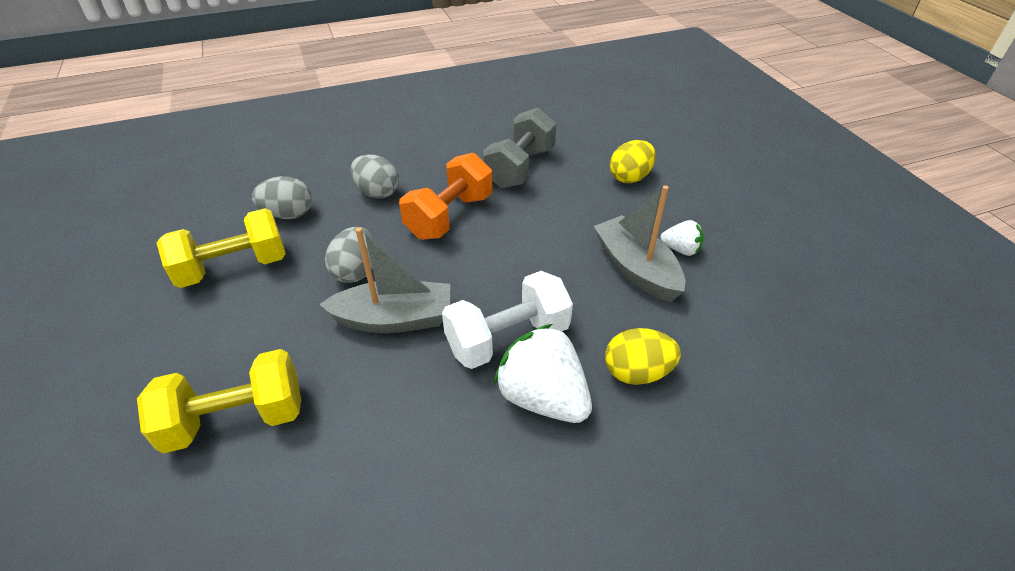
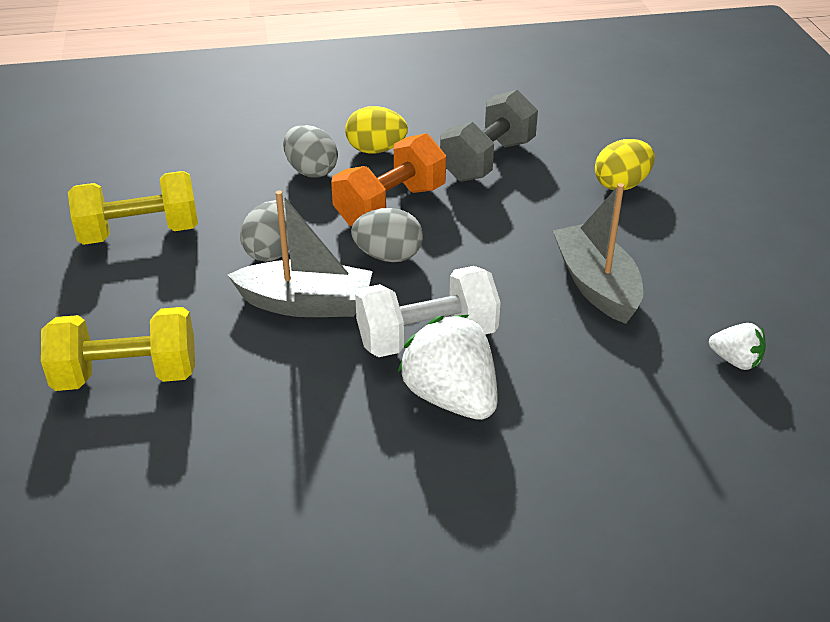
camera: 10 degrees right, 5 degrees down
grey egg [252,176,312,219] -> grey egg moved to [351,208,423,262]
yellow egg [605,328,681,385] -> yellow egg moved to [345,106,408,154]
white strawberry [660,220,704,256] -> white strawberry moved to [709,323,766,370]

